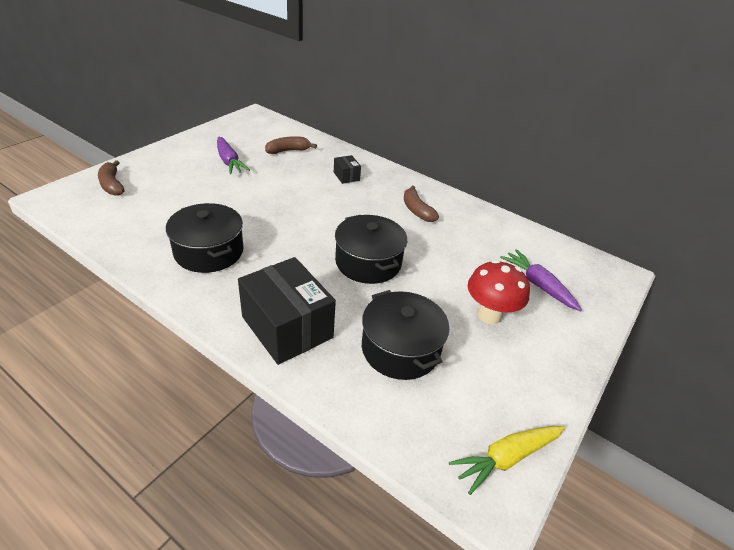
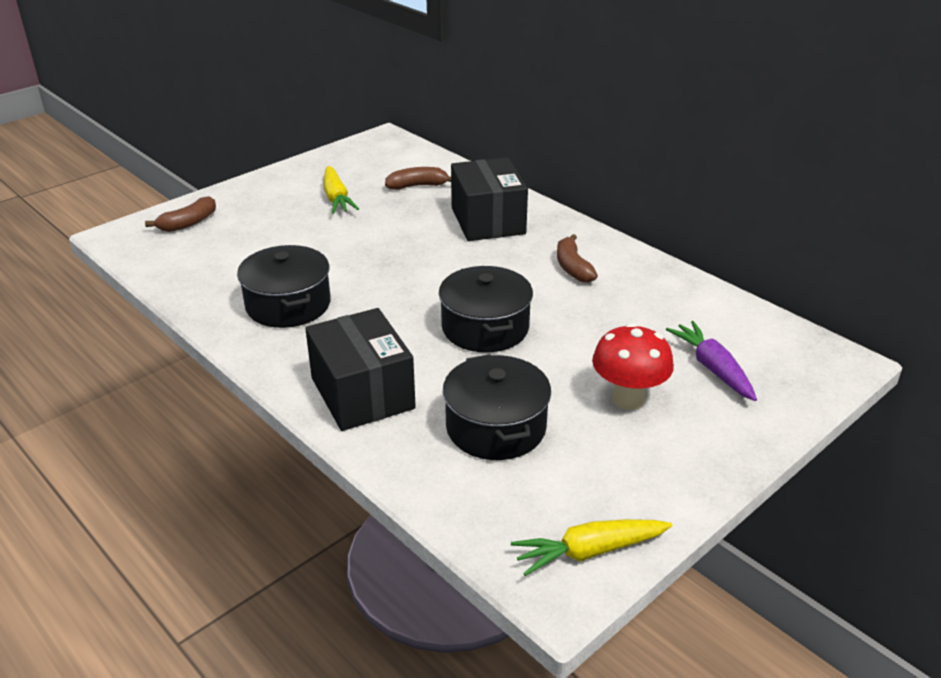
camera: 15 degrees right, 5 degrees down
brown banana [98,160,125,196] -> brown banana turned 120 degrees counterclockwise [145,196,216,232]
purple carrot [217,136,250,174] -> yellow carrot [324,166,359,214]
black box [334,155,361,184] -> black box [451,157,528,241], size x2.23

